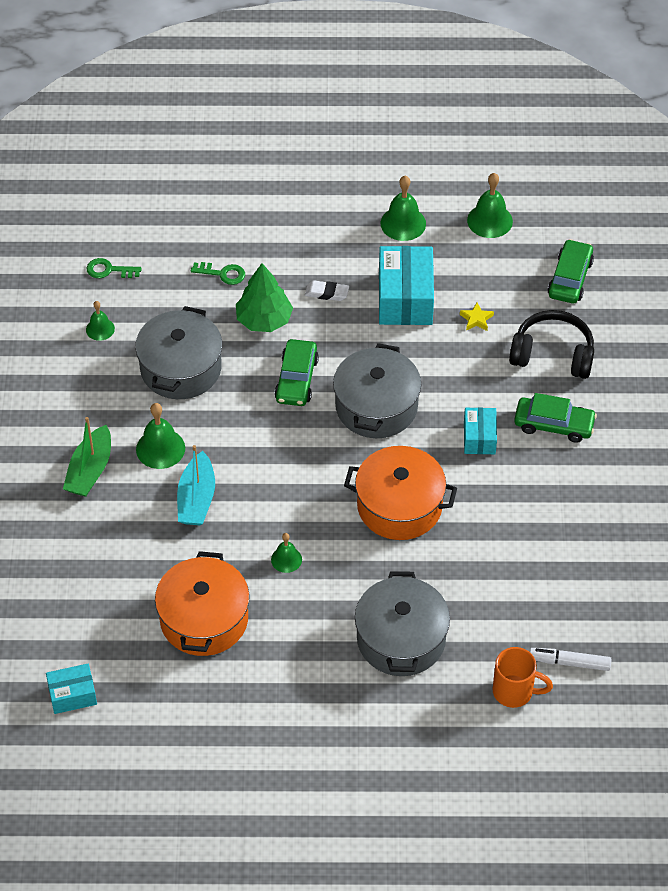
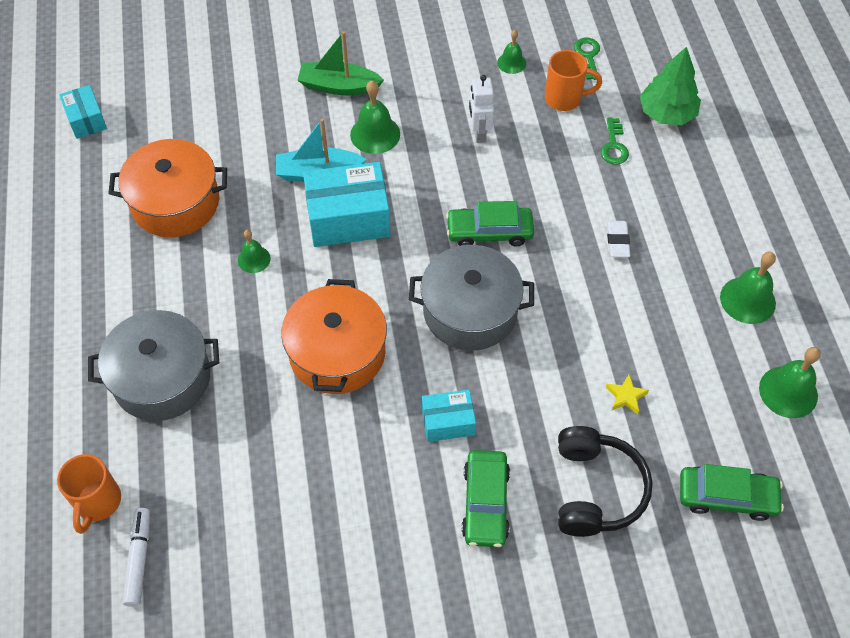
camera: 80 degrees right, 5 degrees up
grey pot [135,306,222,399] -> white robot [469,75,494,143]
green tree [236,263,293,332] -> green tree moved to [640,47,701,125]
turquoise box [379,246,434,325] -> turquoise box moved to [303,162,390,247]
none -> orange mug [545,50,602,111]

